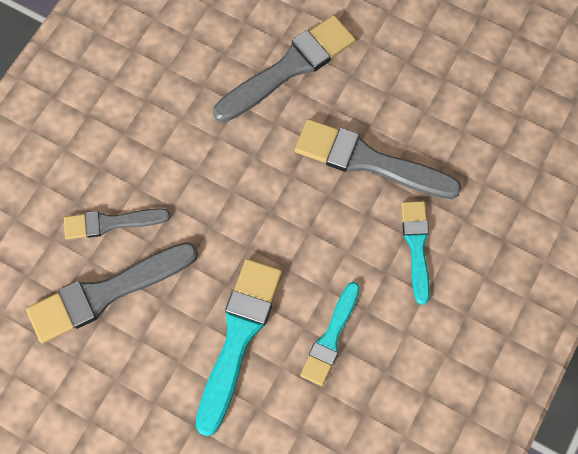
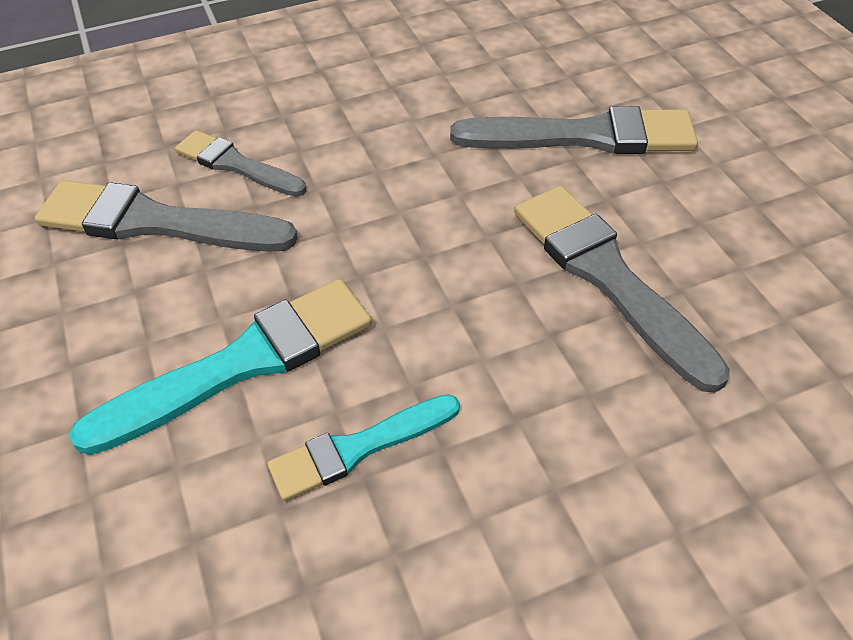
camera: 40 degrees right, 20 degrees down
turquoise brush [401,201,430,305] -> none

